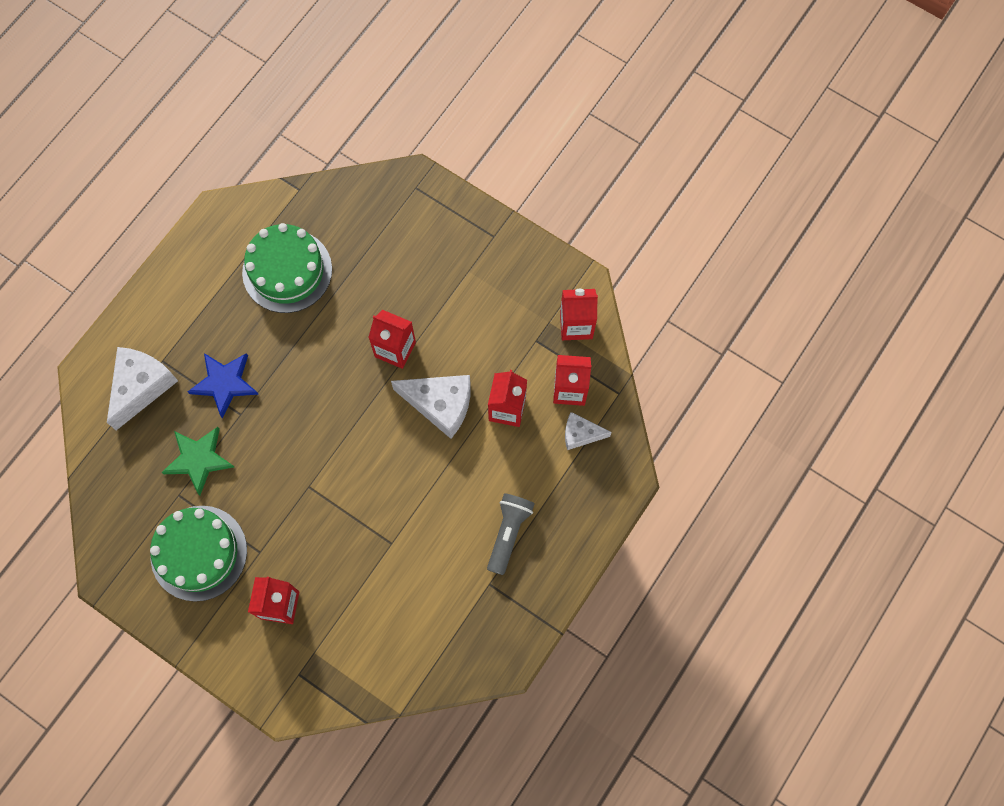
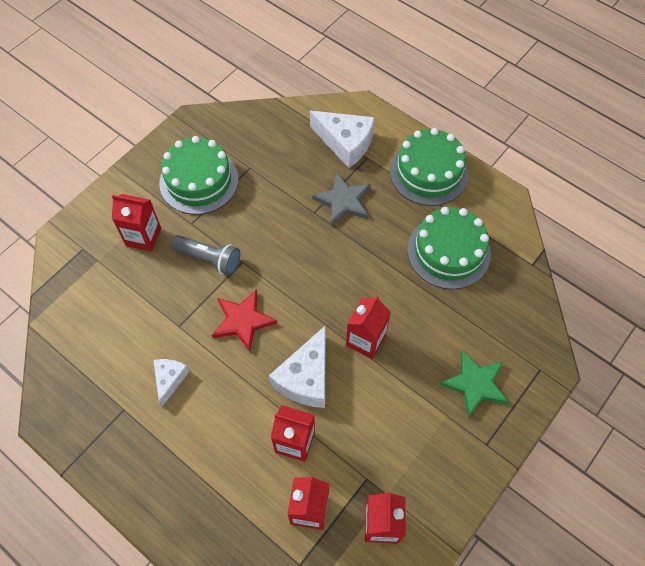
camera: 95 degrees right, 10 degrees down
green star [162,427,234,495] -> green star moved to [440,350,509,418]
blue star [188,353,259,418] -> grey star [312,173,371,226]
grey flashlight [487,493,535,575] -> grey flashlight moved to [171,235,240,275]
white cheese [565,412,612,450] -> white cheese moved to [153,359,189,407]
none -> red star [212,289,277,352]
none -> green cake [390,128,468,206]

